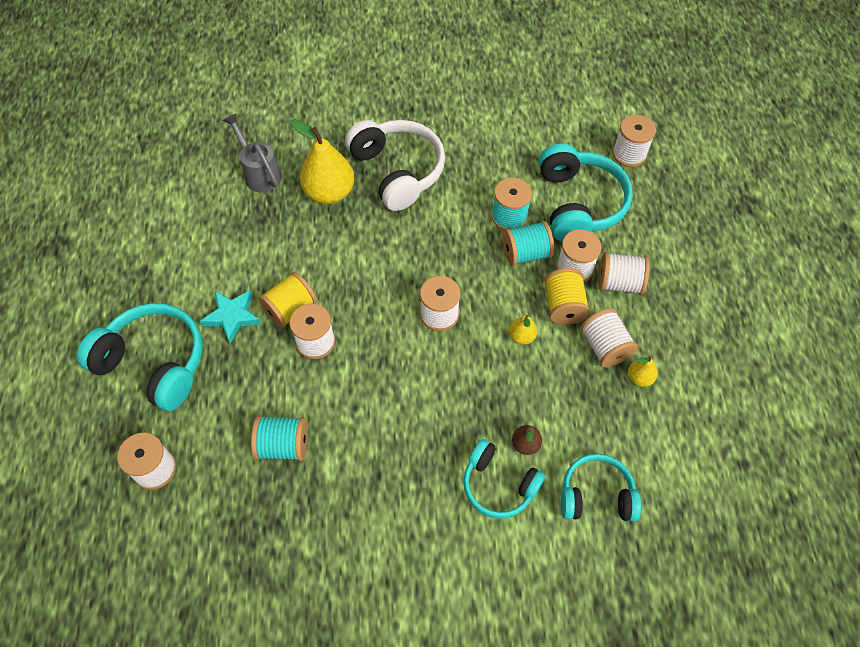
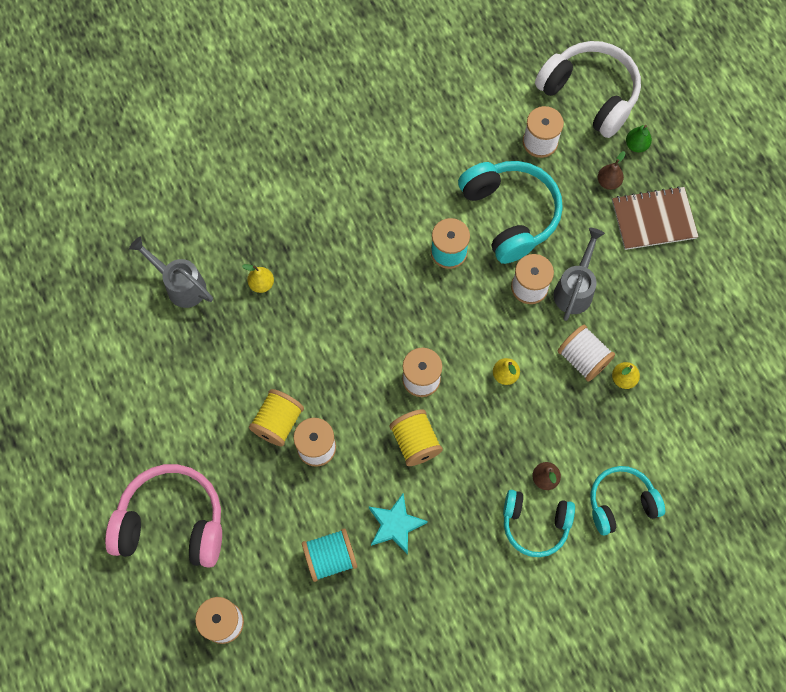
camera: 20 degrees left, 10 degrees up
turquoise headphones [77,303,203,411] -> pink headphones [105,464,222,568]
turquoise star [200,290,261,344] -> turquoise star moved to [369,494,428,555]
yellow pear [290,119,354,204] -> yellow pear [242,264,274,293], size x0.47
white headphones [345,120,445,211] -> white headphones moved to [535,41,641,138]
turquoise spool [503,221,554,266] -> none
yellow spool [545,268,590,325] -> yellow spool moved to [390,409,443,466]
white spool [598,252,650,295] -> grey watering can [553,228,605,321]
none -> brown pear [598,151,625,190]
none -> brown notebook [612,186,699,250]
none -> green pear [626,125,652,153]

